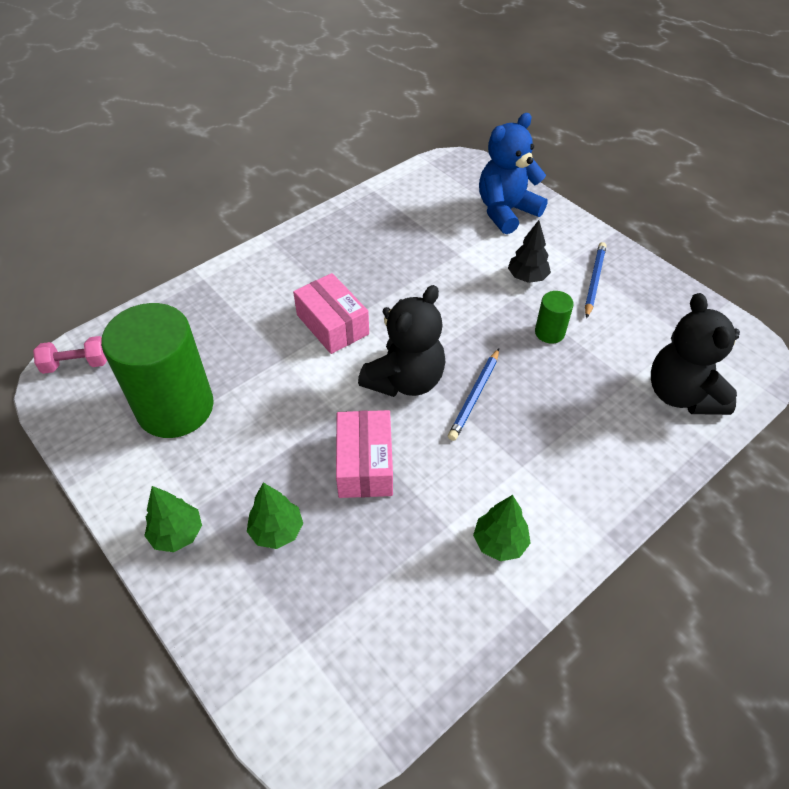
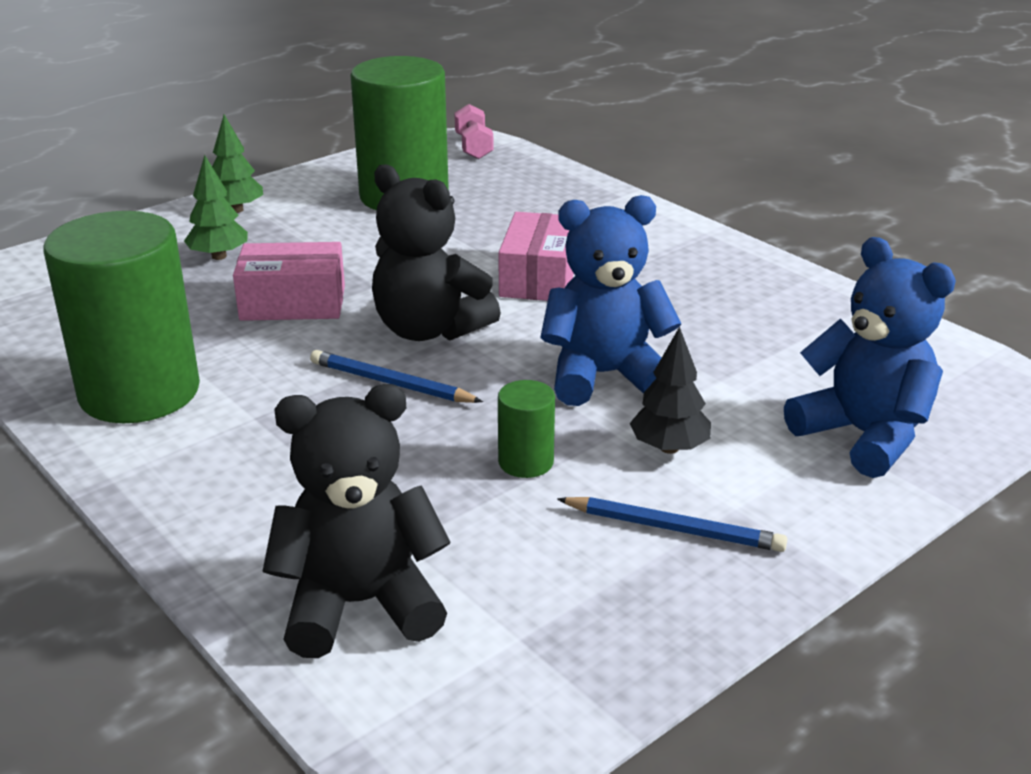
camera: 90 degrees right, 20 degrees down
pink box [293,273,369,354] -> pink box turned 45 degrees counterclockwise [498,212,574,301]
green tree [473,495,530,561] -> green cylinder [43,211,200,423]
none -> blue teddy bear [540,195,682,406]

